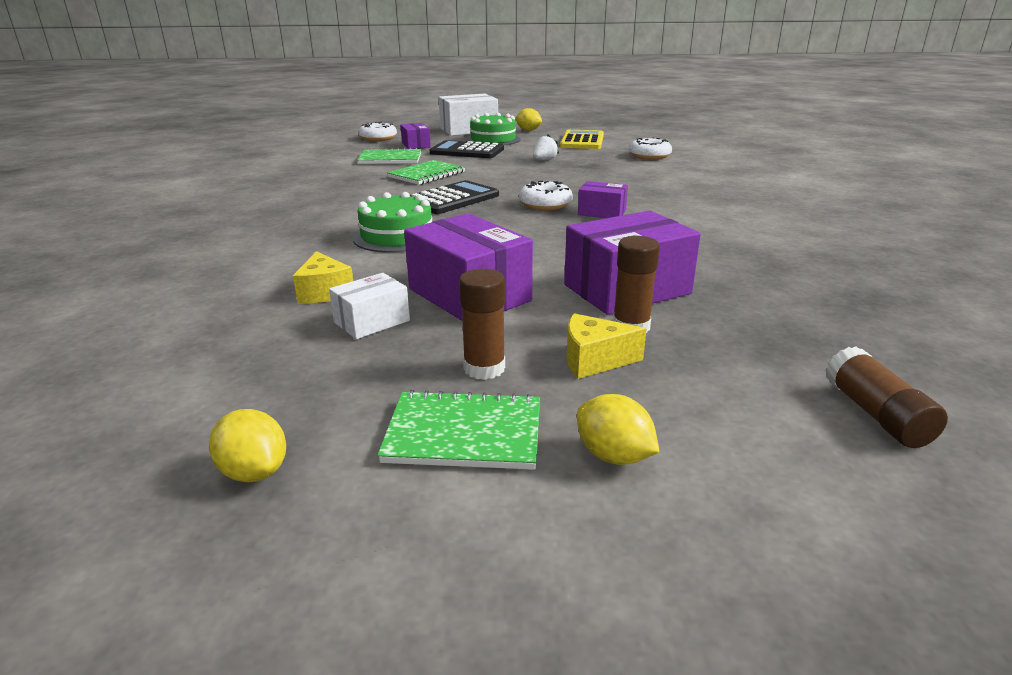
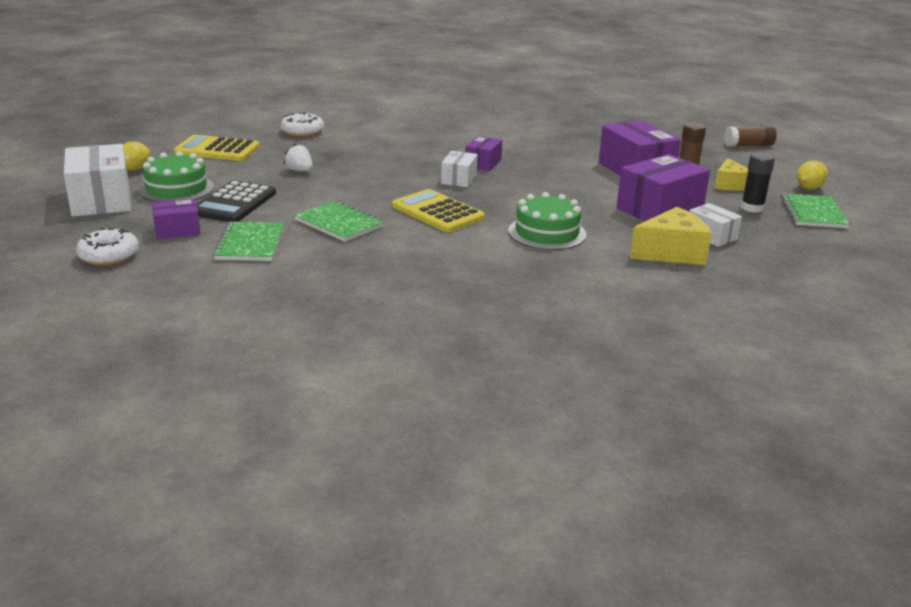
camera: 90 degrees left, 0 degrees up
yellow lemon [209,409,286,482] -> none
yellow cheese [293,251,353,303] -> yellow cheese [630,207,712,265], size x1.55
black calculator [410,180,499,214] -> yellow calculator [392,189,485,232]
brown glue stick [459,269,505,380] -> black glue stick [741,152,775,213]
white donut [519,181,573,210] -> white box [441,151,478,187]

